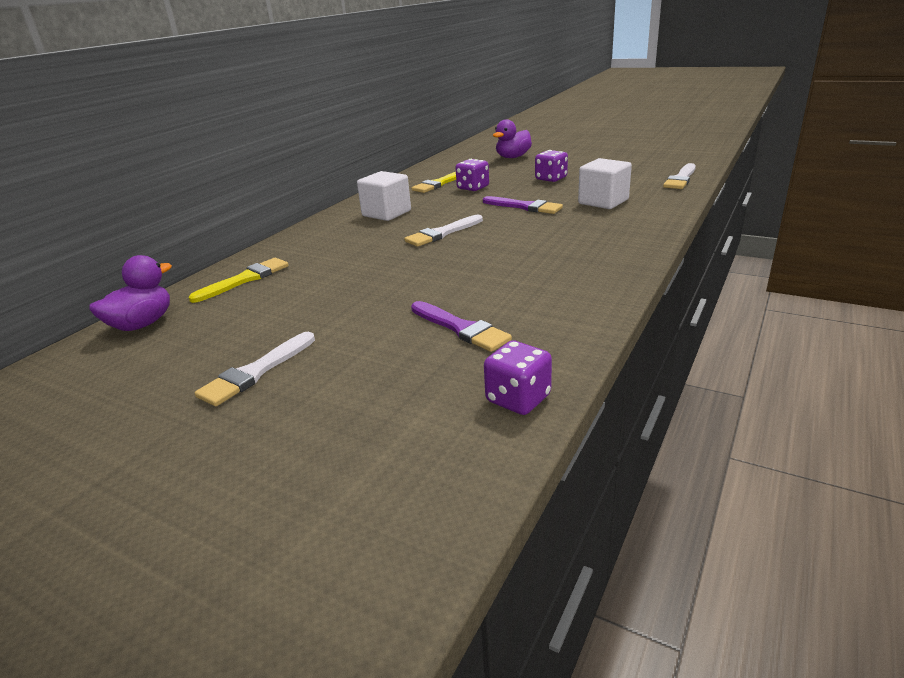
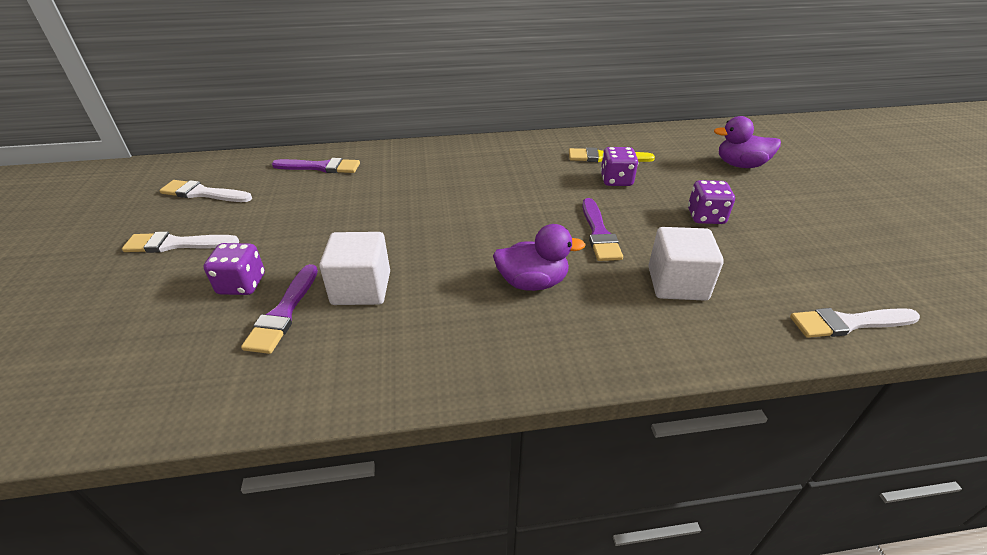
camera: 50 degrees right, 10 degrees up
purple duck [89,255,172,331] -> purple duck moved to [493,224,586,291]
yellow brush [188,258,289,303] -> purple brush [272,158,360,173]
white cube [357,171,411,221] -> white cube moved to [319,232,390,305]
white brush [404,215,483,247] -> white brush moved to [159,180,252,202]
purple dice [484,341,552,415] -> purple dice moved to [203,243,265,295]

